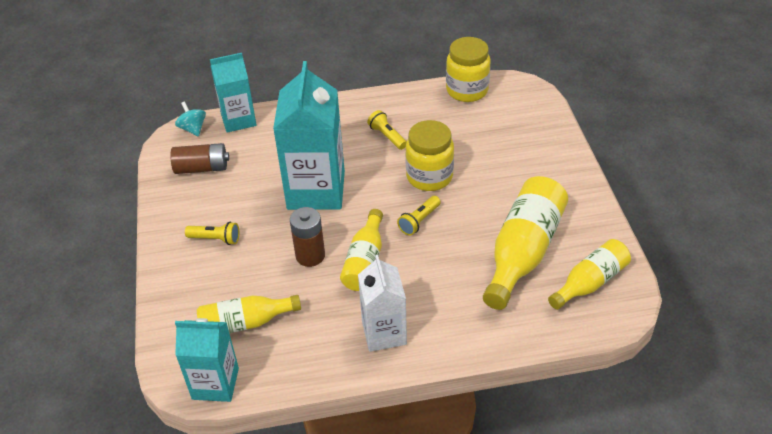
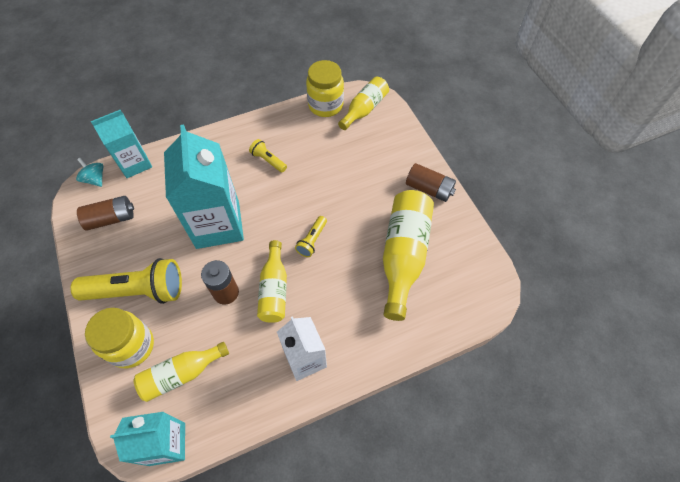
camera: 15 degrees left, 15 degrees up
yellow flashlight [185,222,239,245] -> yellow flashlight [71,258,182,304], size x2.12
yellow jar [405,120,454,191] -> yellow jar moved to [85,308,154,368]
yellow bottle [548,239,631,310] -> yellow bottle moved to [338,77,389,130]
none -> brown battery [406,163,456,202]

